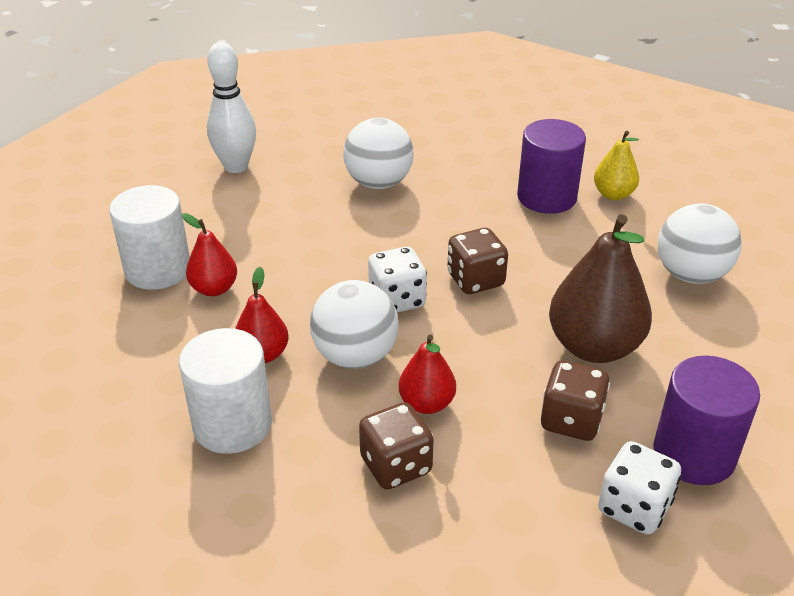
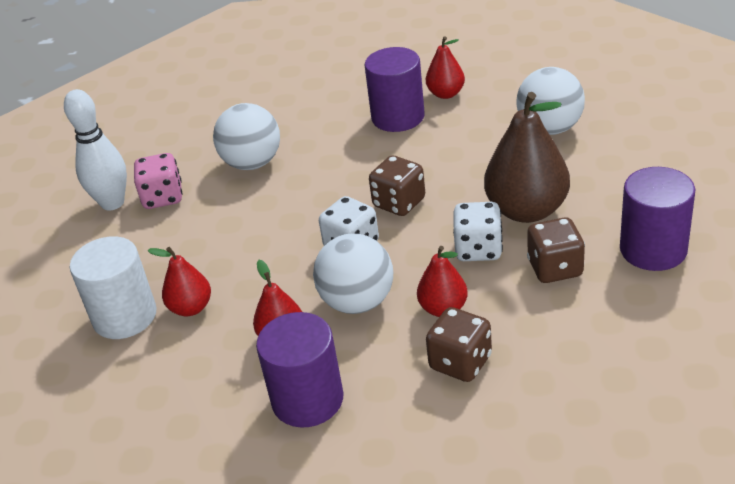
camera: 25 degrees left, 0 degrees up
white cylinder [179,328,272,454] -> purple cylinder [256,312,344,427]
yellow pear [594,131,639,200] -> red pear [426,36,465,99]
white dice [598,441,681,535] -> white dice moved to [453,202,503,261]
none -> pink dice [134,153,183,209]

